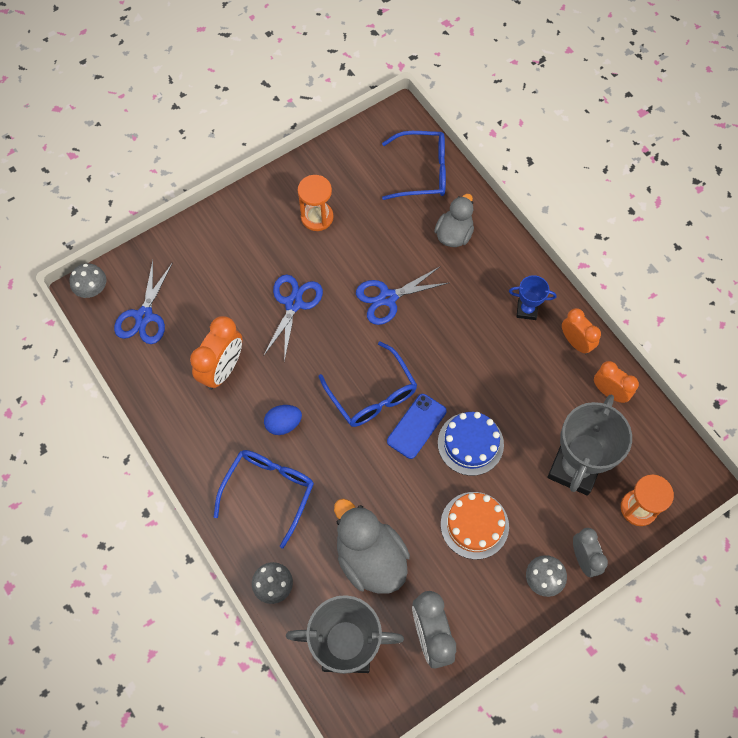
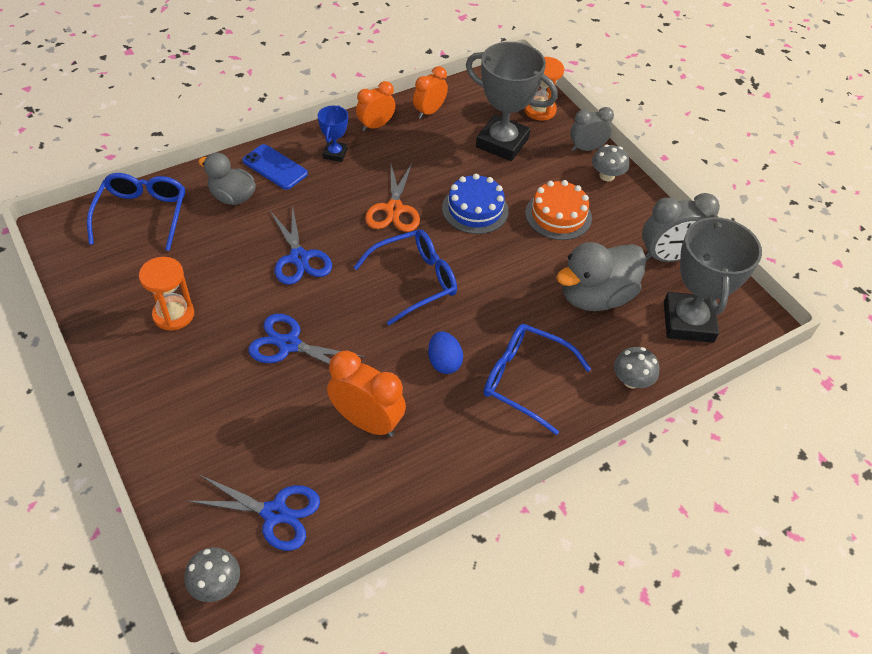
camera: 90 degrees left, 15 degrees down
blue phone [387,394,447,459] -> blue phone moved to [242,144,308,190]
none -> orange scissors [365,163,420,232]

